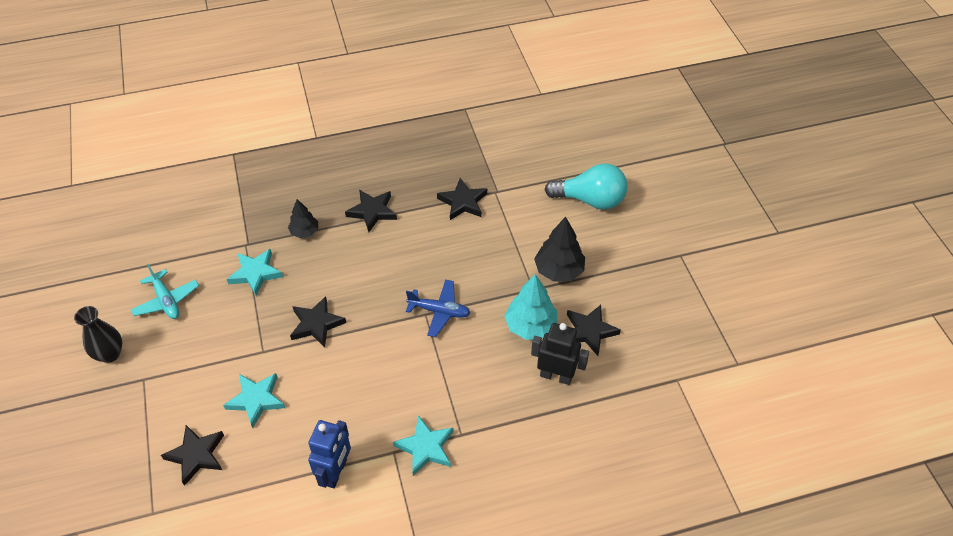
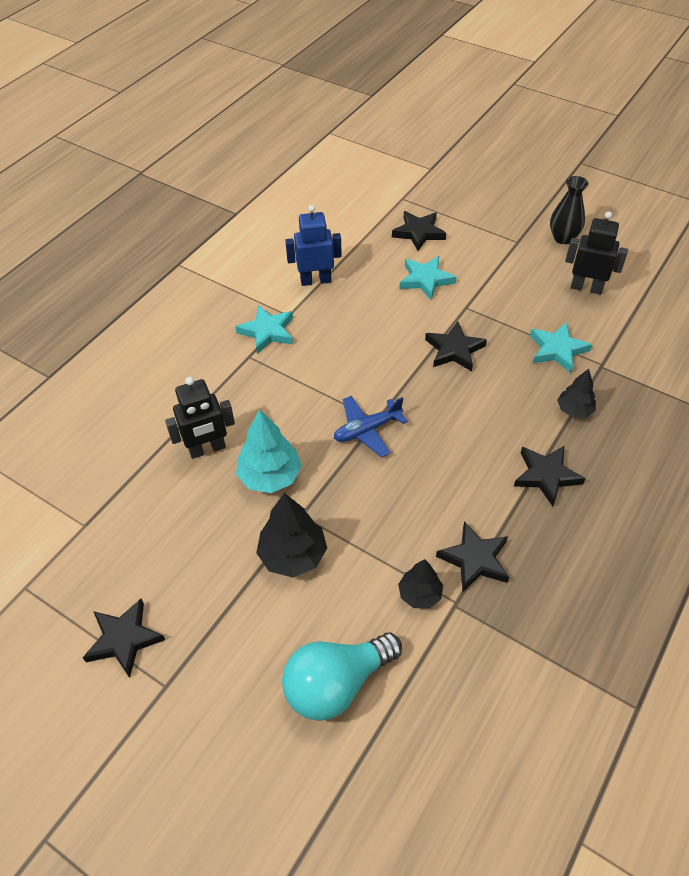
camera: 140 degrees right, 0 degrees up
turquoise plane [131,264,199,319] -> black robot [565,212,628,295]
blue robot [308,420,351,488] -> blue robot turned 105 degrees clockwise [285,205,342,286]
black star [567,305,621,356] -> black star moved to [83,599,165,678]
none -> black tree [398,559,443,609]

